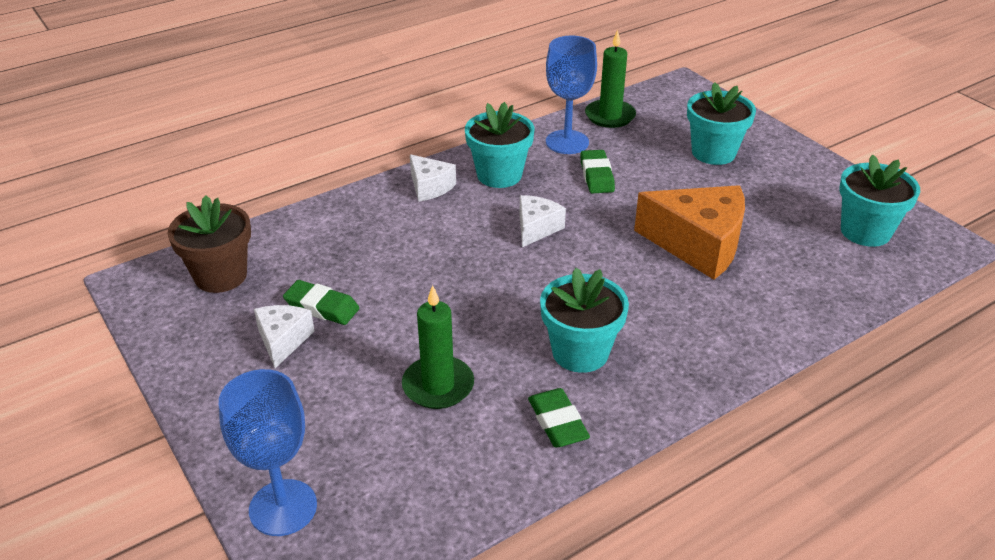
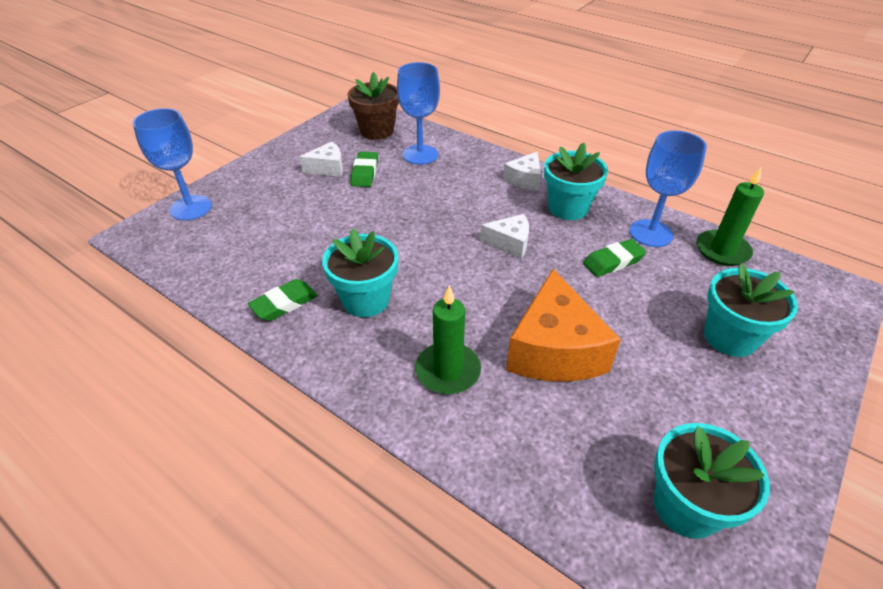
camera: 70 degrees right, 5 degrees up
green candle [402,285,474,409] -> green candle moved to [415,285,481,394]
none -> blue goblet [397,62,440,165]

